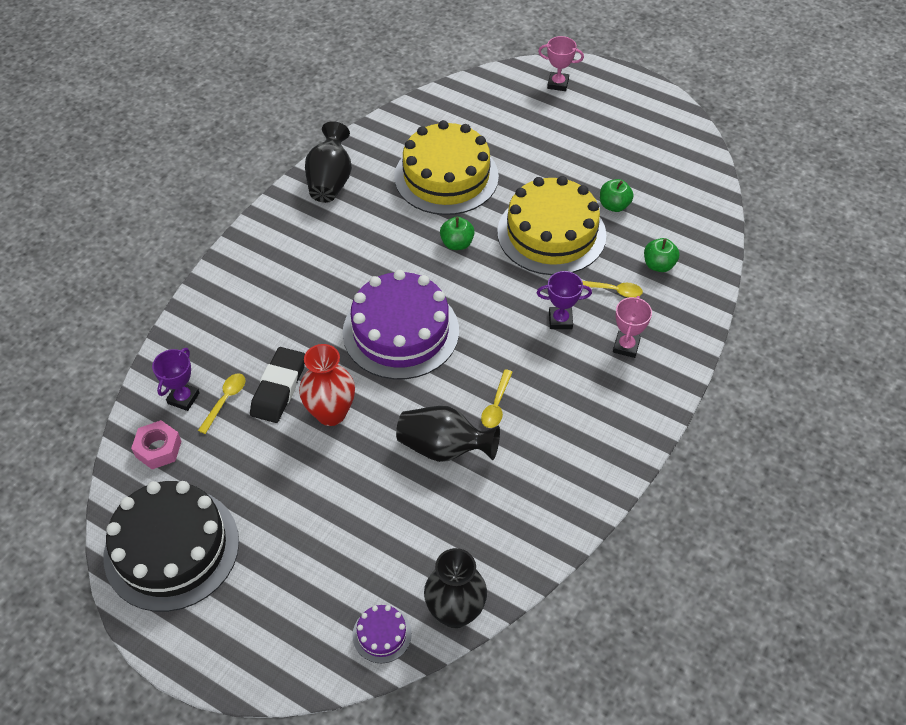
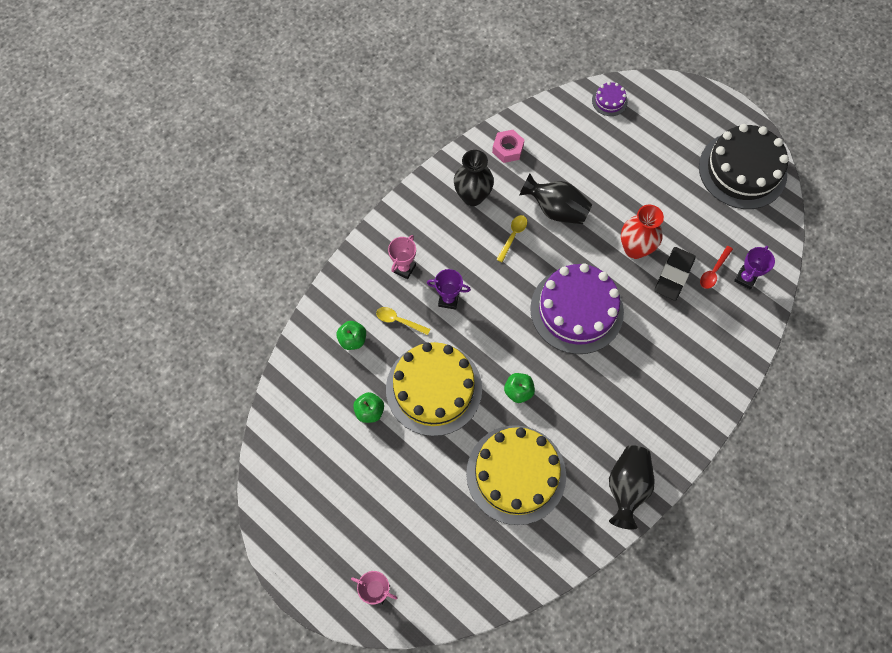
camera: 170 degrees left, 15 degrees up
pink nut [131,420,182,469] -> pink nut moved to [492,130,524,163]
yellow spoon [198,373,245,434] -> red spoon [700,246,733,289]
black vase [424,548,487,628] -> black vase moved to [454,150,494,206]

